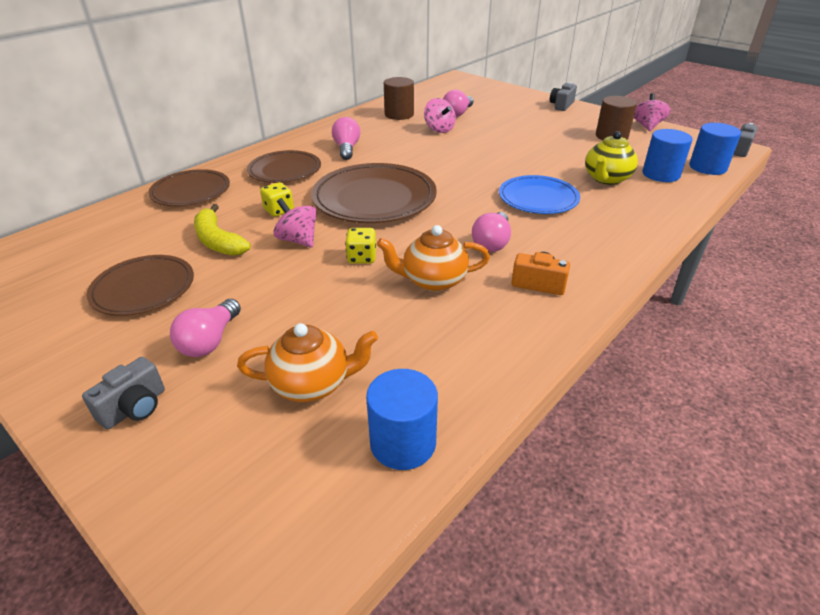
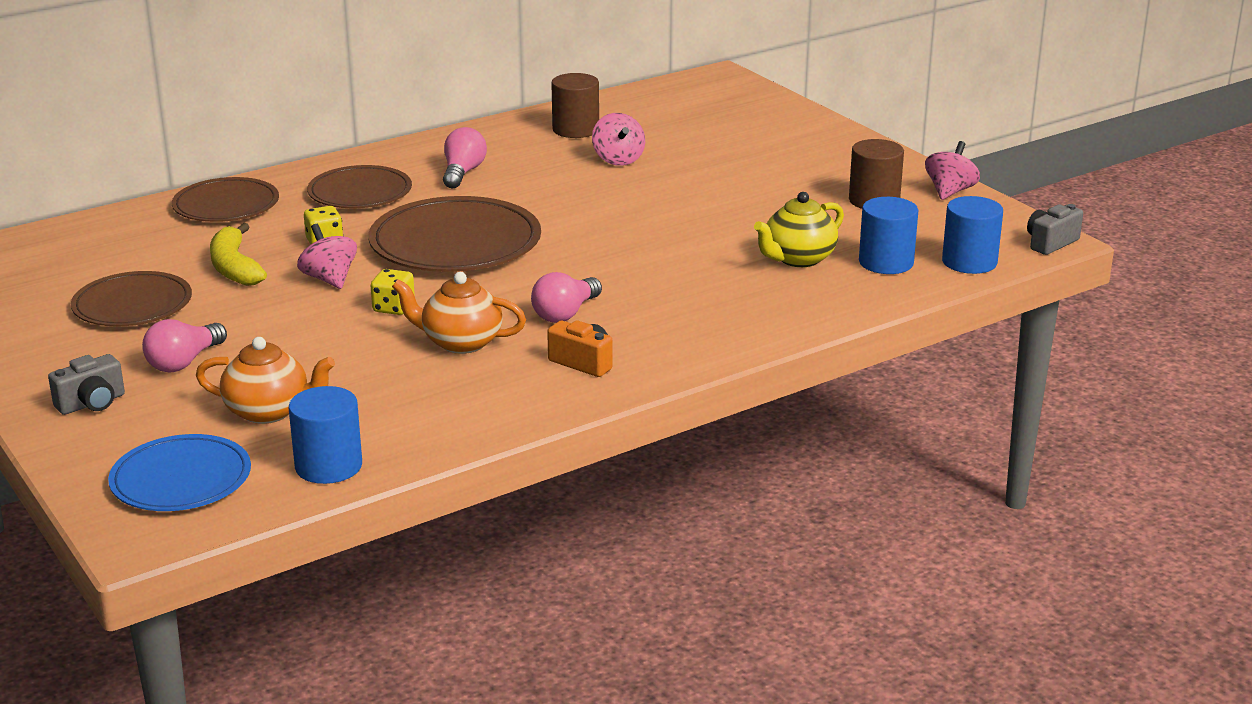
camera: 15 degrees right, 10 degrees down
pink light bulb [443,90,473,117] -> none
blue plate [499,175,580,214] -> blue plate moved to [108,434,251,511]
grey camera [550,83,577,111] -> none

